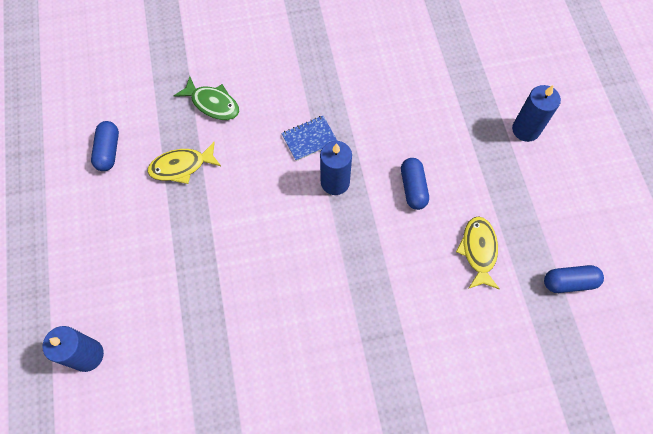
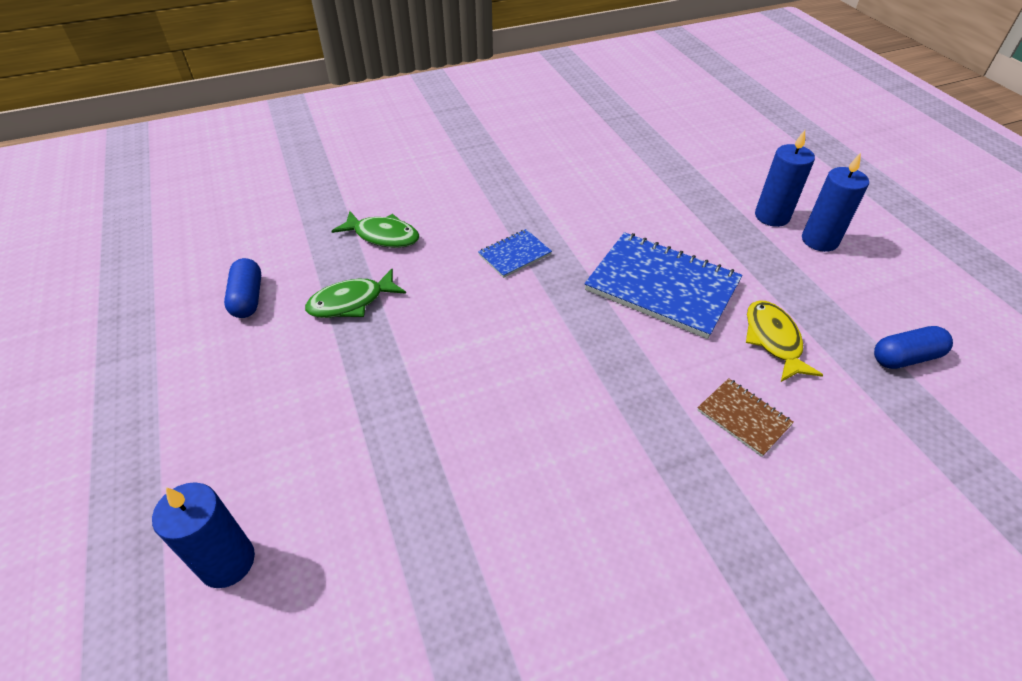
camera: 10 degrees left, 20 degrees down
yellow fish [148,142,221,184] -> green fish [305,269,406,318]
blue candle [320,141,352,195] -> blue candle moved to [802,153,869,252]
blue capsule [401,158,429,210] -> blue notebook [585,232,742,339]
none -> brown notebook [697,378,794,457]

